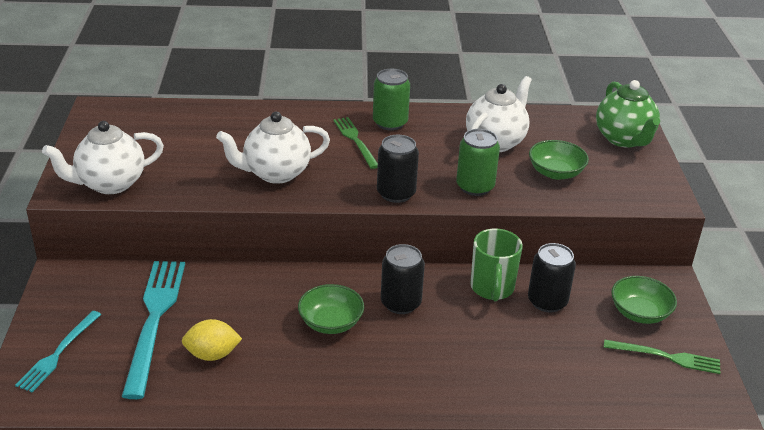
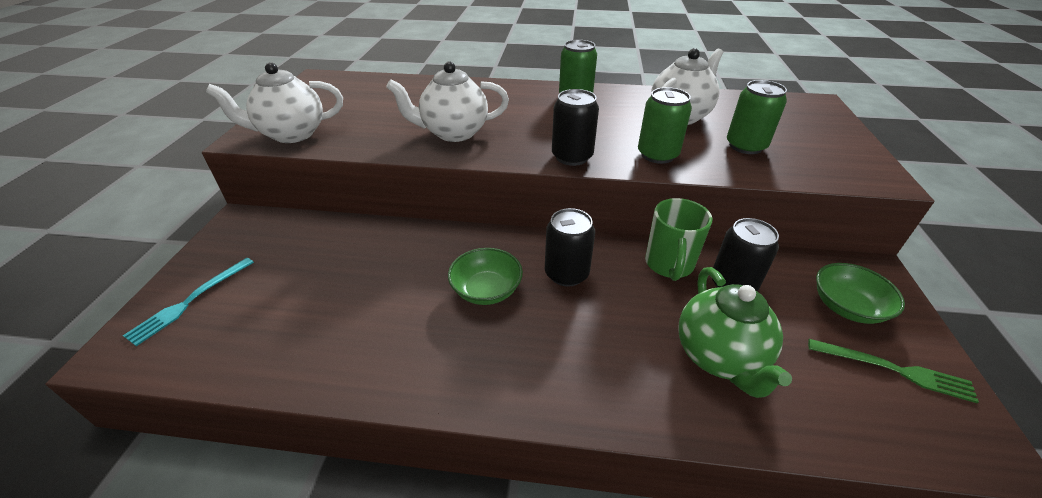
camera: 10 degrees right, 5 degrees up
turquoise fork [122,261,185,399] -> none
yellow lemon [182,319,242,361] -> none
green fork [333,117,378,169] -> none
green bowl [529,140,589,180] -> green can [727,80,787,154]
green teapot [596,80,660,148] -> green teapot moved to [679,267,792,398]

